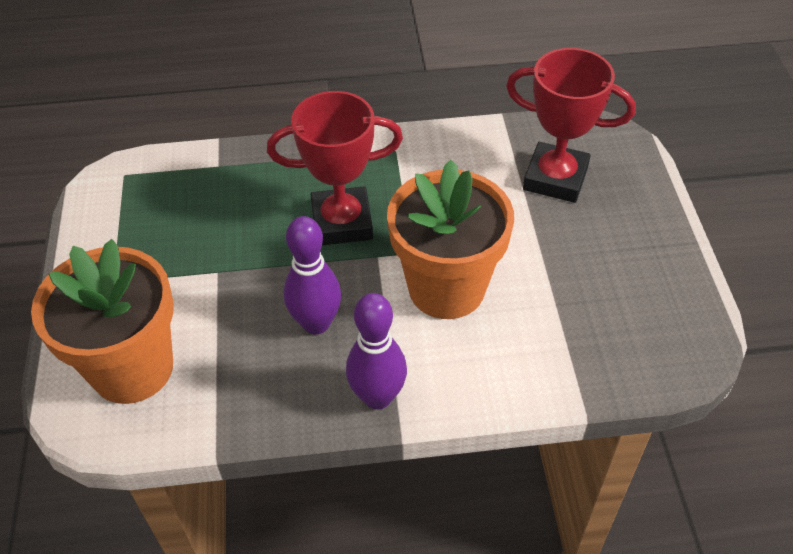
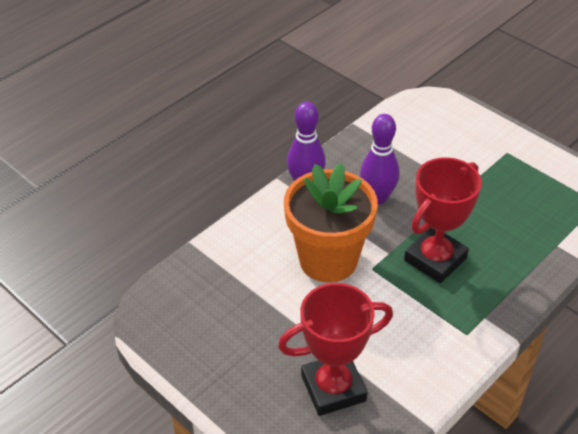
camera: 140 degrees right, 5 degrees down
orange flower pot [31,239,174,404] -> none

